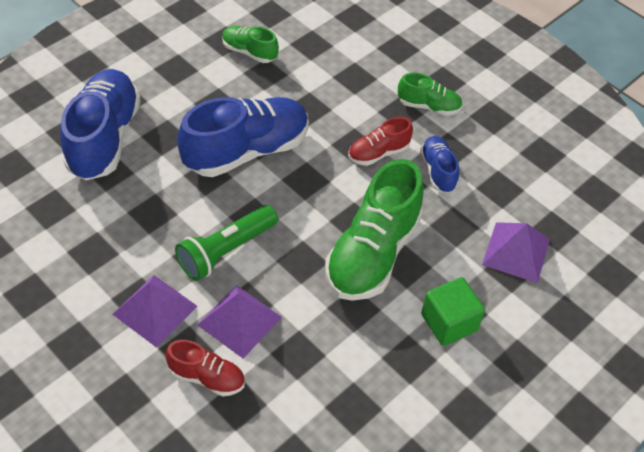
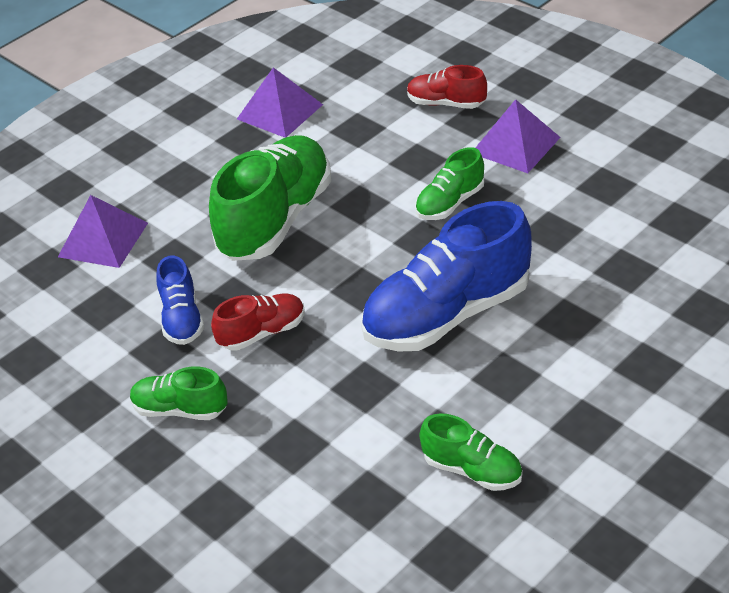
camera: 175 degrees left, 10 degrees down
blue shoe [60,69,141,180] -> none
green flashlight [175,205,278,281] -> green shoe [415,147,484,220]
purple pyramid [197,285,282,359] -> purple pyramid moved to [237,67,323,138]
green cube [421,277,485,346] -> none

